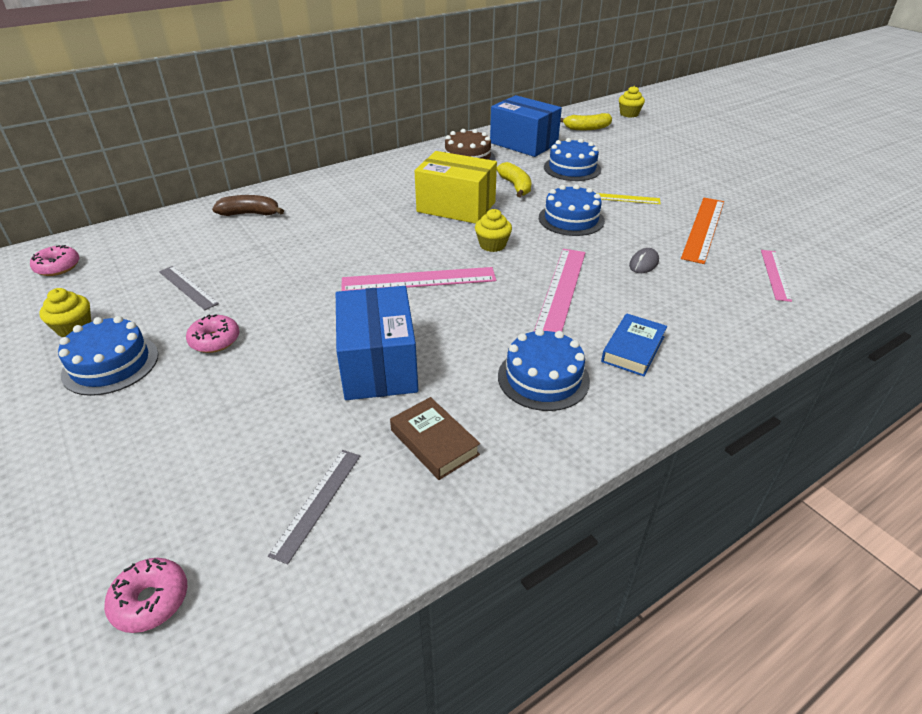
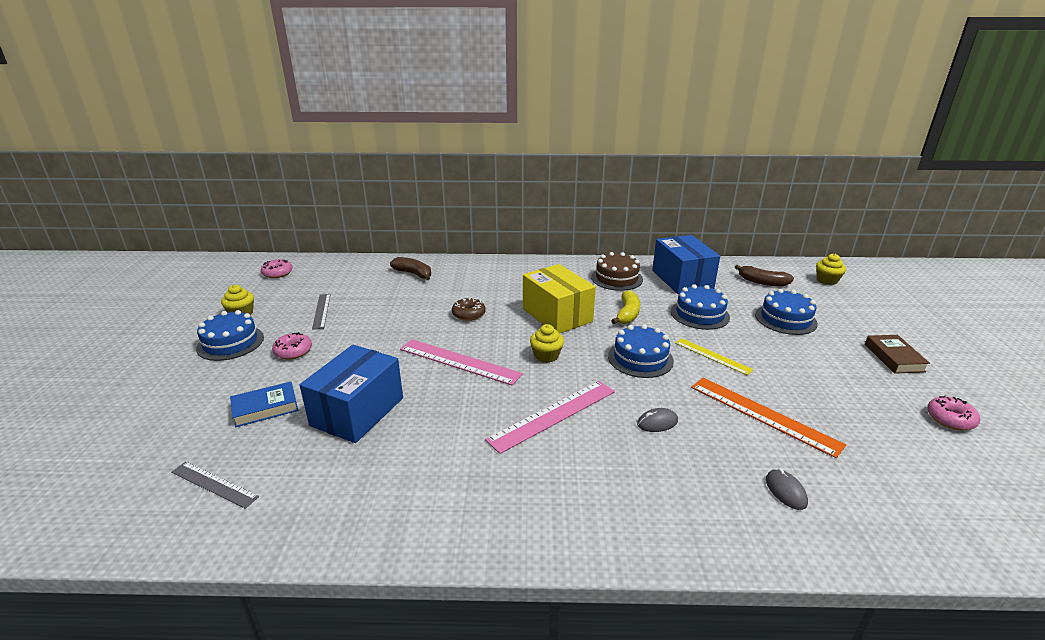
camera: 35 degrees right, 10 degrees down
pink donut [104,558,187,633] -> pink donut moved to [927,395,980,430]
grey ruler [268,450,360,564] -> grey ruler turned 60 degrees clockwise [171,462,259,509]
brown book [390,397,480,480] -> brown book moved to [865,335,930,374]
blue cake [498,328,590,411] -> blue cake moved to [755,289,818,335]
yellow banana [560,113,612,130] -> brown banana [735,265,794,286]
blue book [601,313,667,376] -> blue book moved to [230,382,298,427]
orange ruler [681,198,724,264] -> orange ruler turned 75 degrees clockwise [691,378,846,458]
pink ruler [761,250,792,302] -> grey mouse [766,468,808,510]
none -> brown donut [452,298,486,321]

